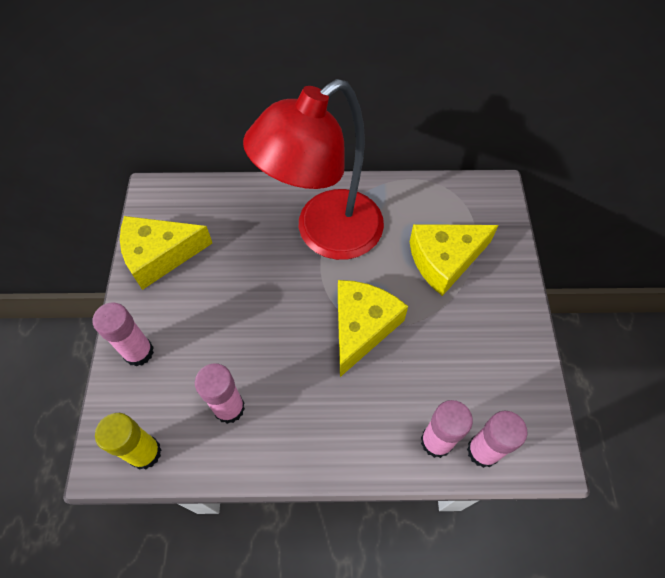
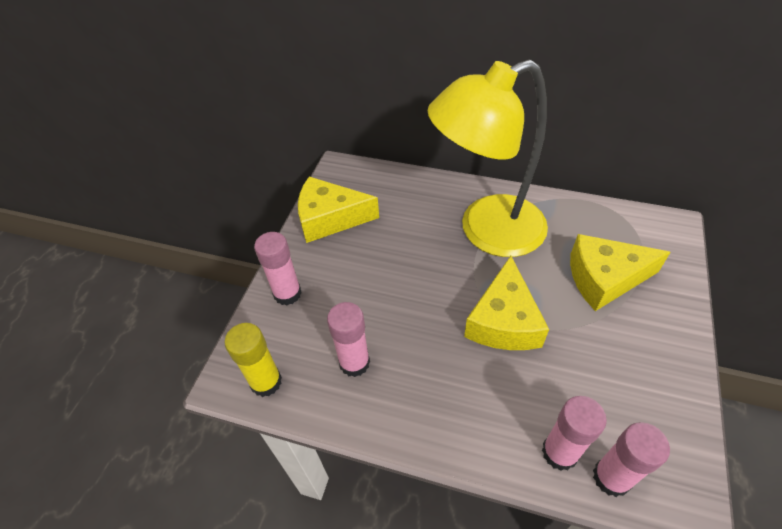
camera: 20 degrees right, 10 degrees down
red lamp [243,79,384,260] -> yellow lamp [427,60,548,257]
yellow cheese [338,280,408,377] -> yellow cheese turned 150 degrees clockwise [464,256,549,350]

